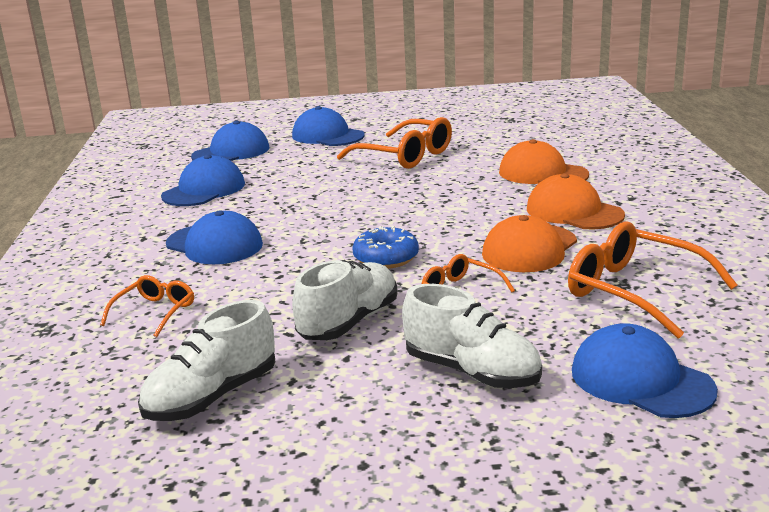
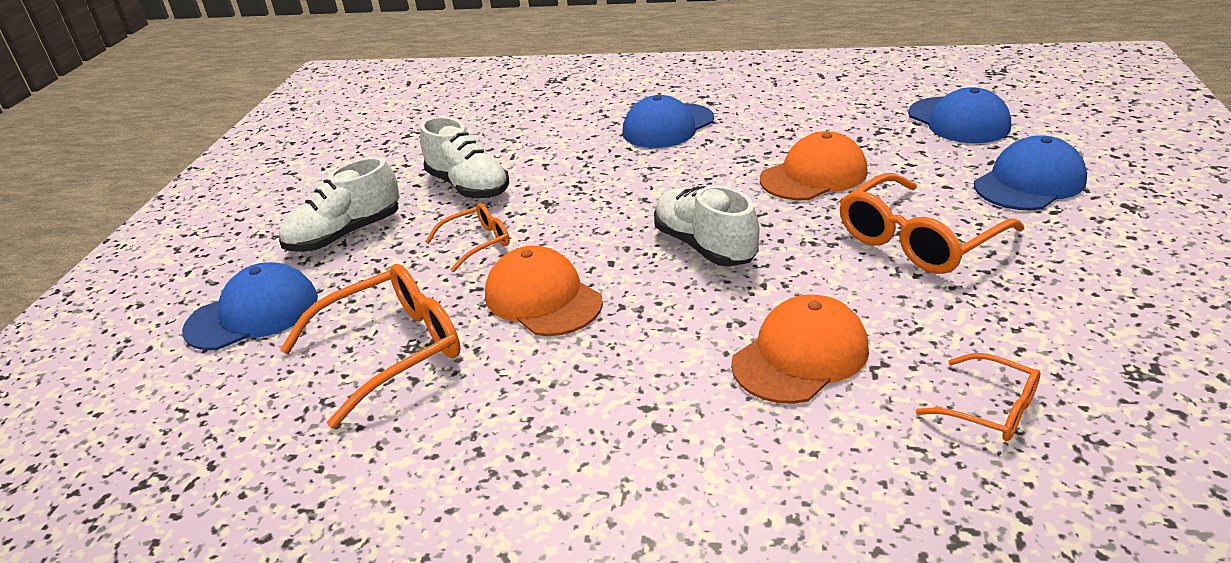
camera: 105 degrees right, 10 degrees up
orange glasses [100,275,194,337] -> orange glasses moved to [916,353,1040,441]
white shoe [138,300,275,421] -> white shoe moved to [654,185,759,266]
blue cap [161,154,245,206] -> none
blue donut [353,226,419,269] -> none
orange cap [527,173,625,229] -> orange cap moved to [760,131,868,200]

